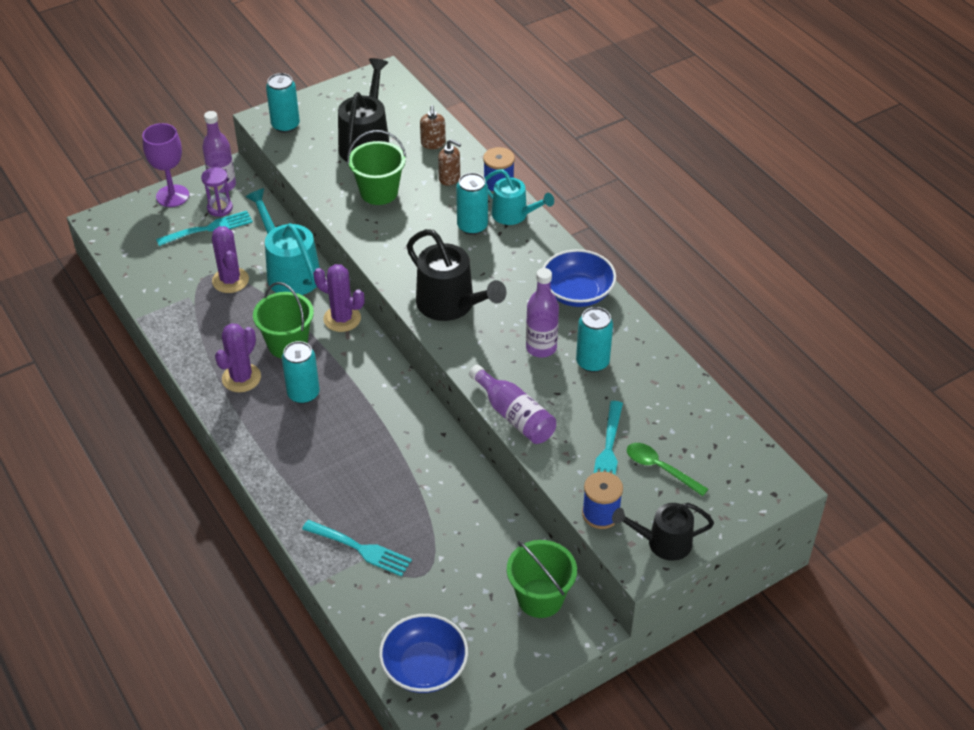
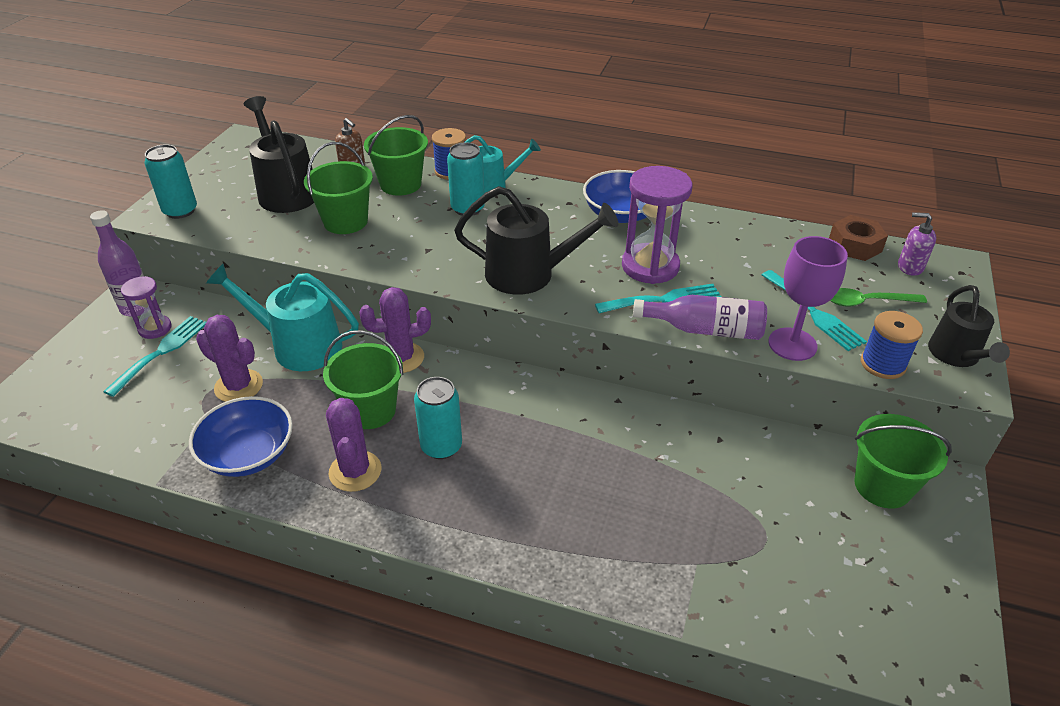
camera: 40 degrees left, 5 degrees down
purple goblet [142,123,189,207] -> purple goblet moved to [768,236,848,361]
turquoise fork [302,520,412,577] -> turquoise fork moved to [595,284,722,313]
blue bowl [379,614,468,693] -> blue bowl moved to [189,396,293,477]
brown soap dispenser [438,139,461,186] -> green bucket [364,115,428,196]
purple bottle [526,268,559,358] -> purple hourglass [622,166,693,284]
turquoise can [576,307,613,372] -> none
black watering can [612,503,714,561] -> black watering can turned 45 degrees counterclockwise [928,285,1010,367]
none -> brown nut [829,215,888,261]
none -> purple soap dispenser [898,212,936,276]

